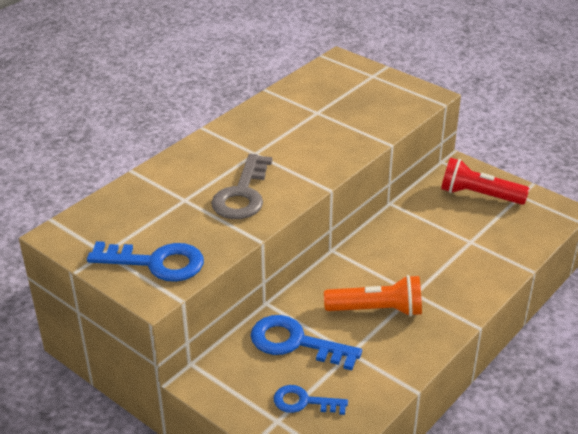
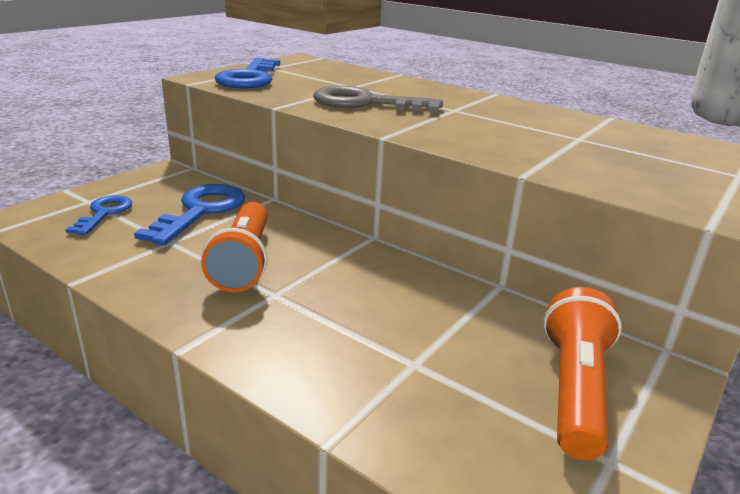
camera: 85 degrees right, 10 degrees down
red flashlight [441,158,530,205] -> orange flashlight [543,287,622,460]

